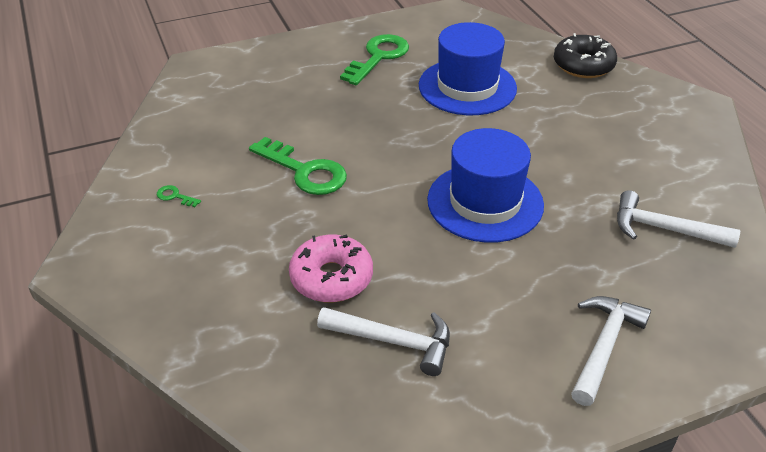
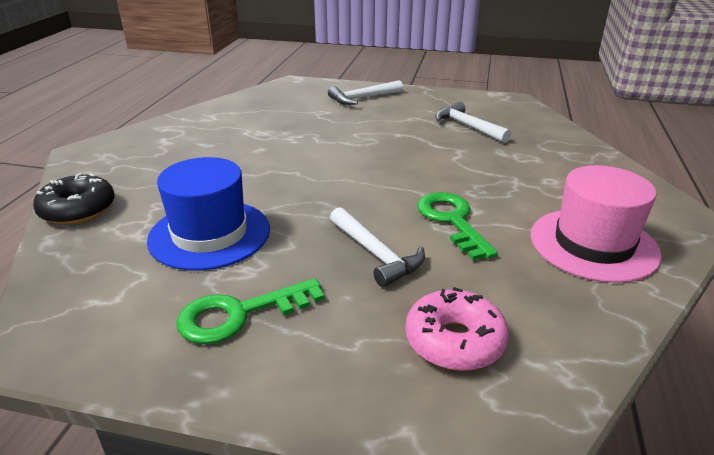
camera: 145 degrees left, 10 degrees down
green key [157,185,201,207] -> pink hat [531,165,662,283]
pink donut [289,234,373,302] -> pink donut moved to [405,287,509,371]
blue hat [427,128,544,243] -> none
white hammer [617,190,740,248] -> white hammer moved to [330,207,425,287]

